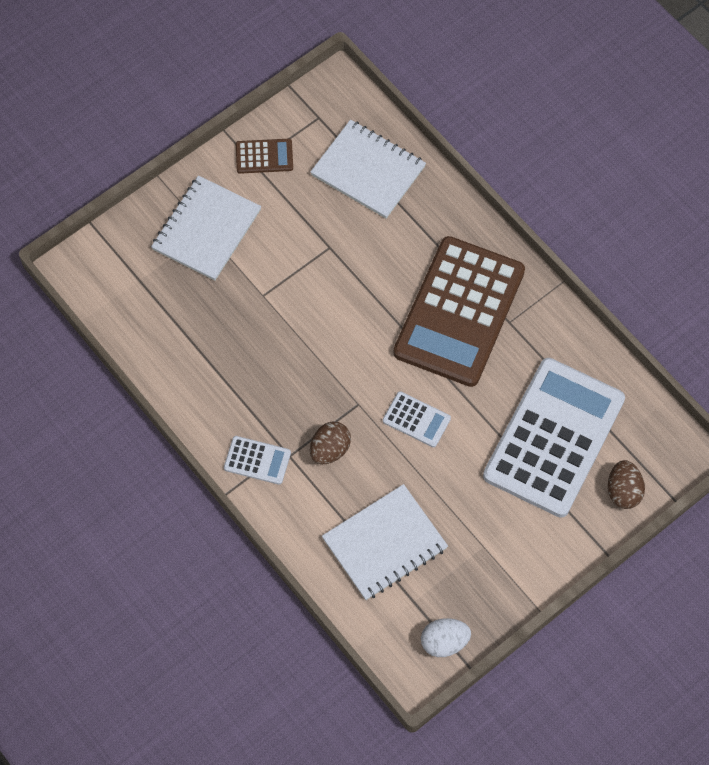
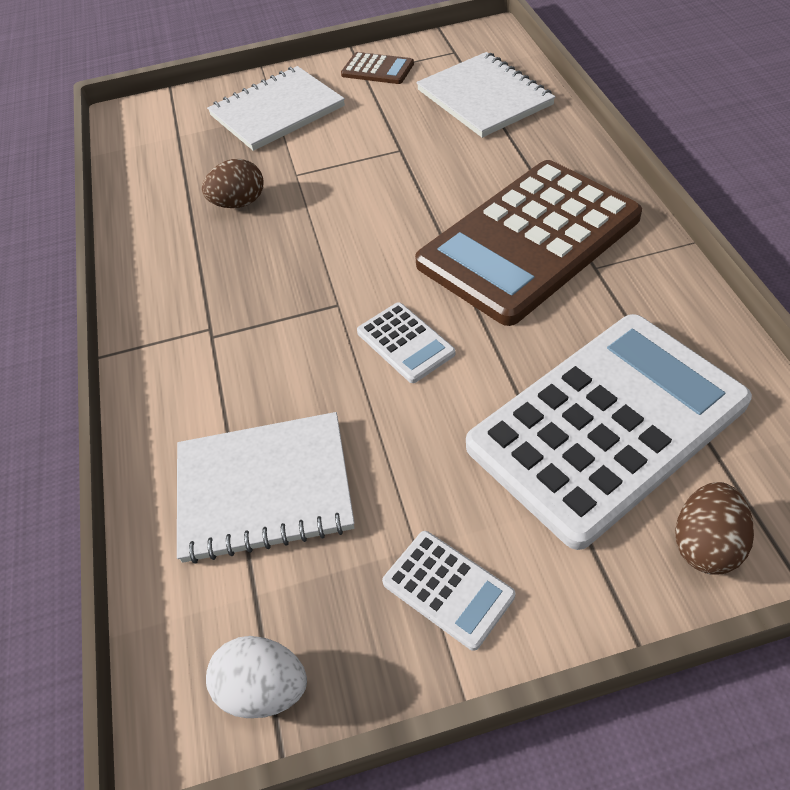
camera: 30 degrees right, 15 degrees down
white calculator [224,436,291,485] -> white calculator moved to [382,531,515,651]
brown egg [310,422,351,464] -> brown egg moved to [202,159,264,208]

